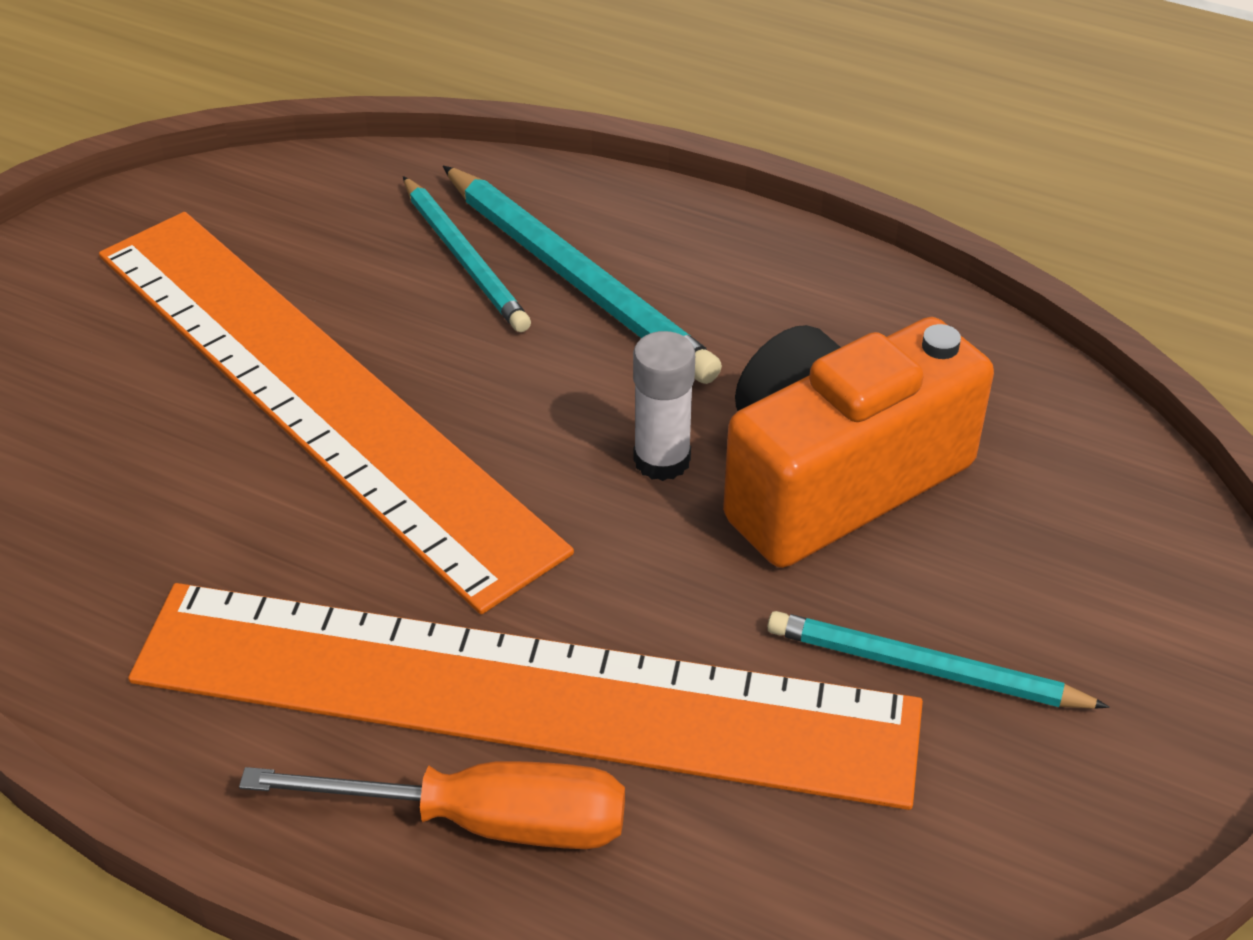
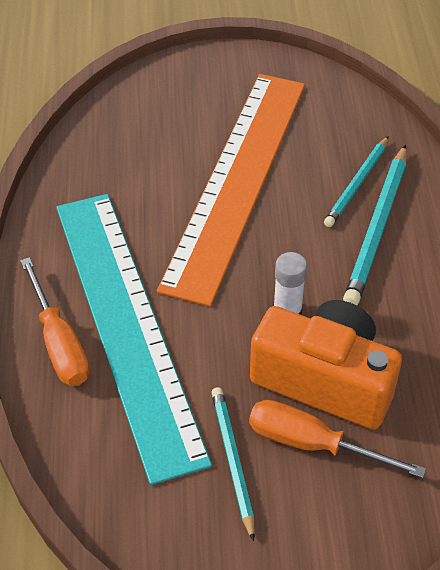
camera: 60 degrees right, 5 degrees up
orange ruler [128,583,923,810] -> turquoise ruler [56,194,212,485]
none -> orange screwdriver [249,400,426,478]

